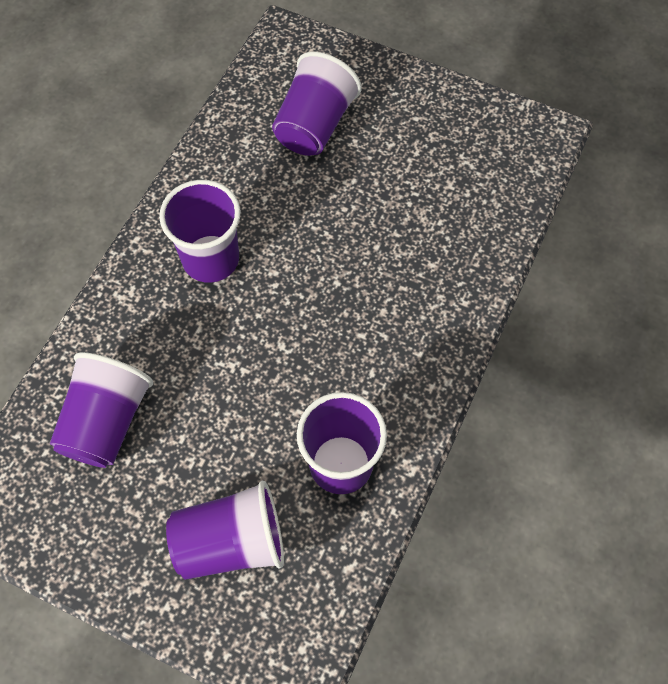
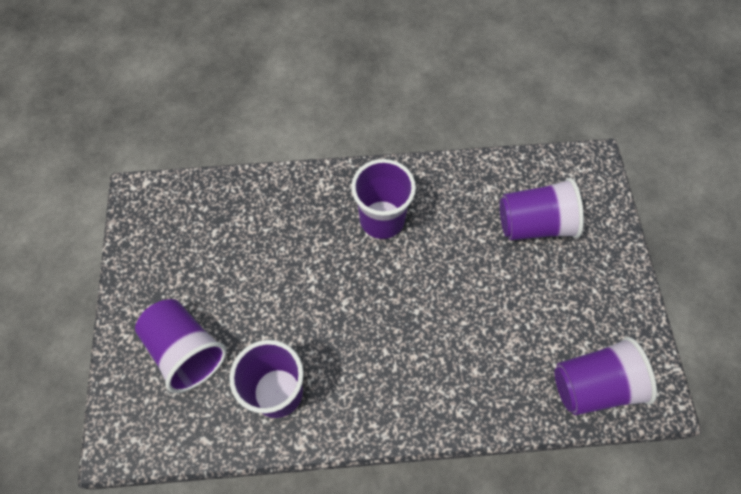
camera: 60 degrees right, 0 degrees up
purple cup [50,352,153,468] -> purple cup moved to [554,337,657,415]

